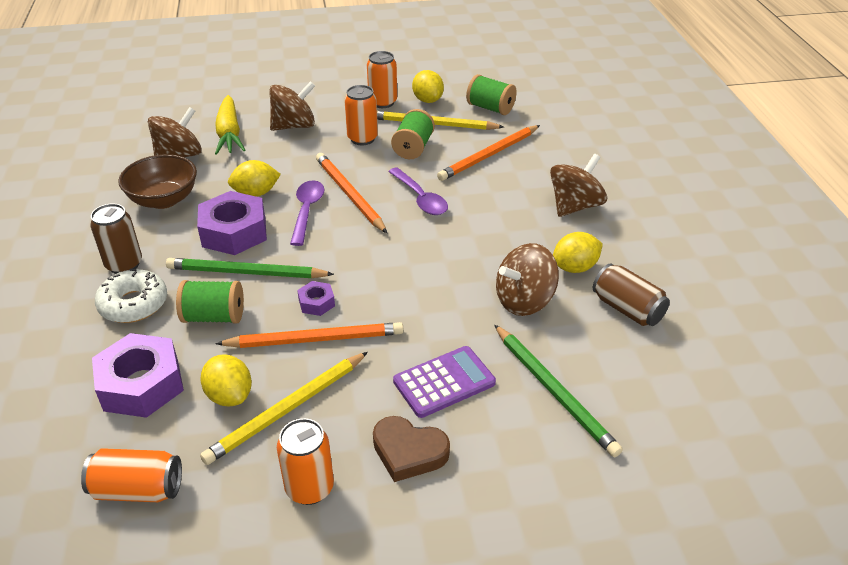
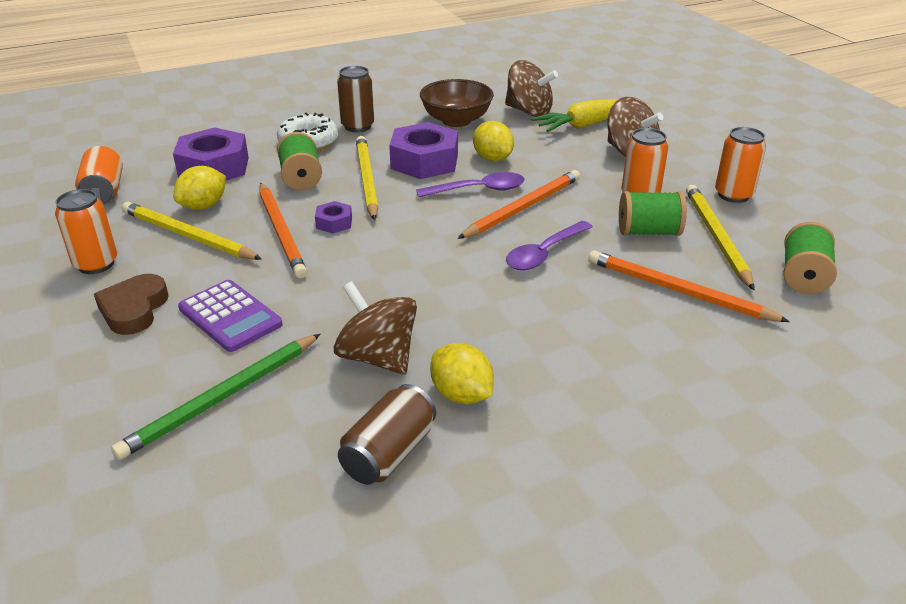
camera: 75 degrees right, 5 degrees down
green pencil [166,258,334,278] -> yellow pencil [356,136,378,220]
yellow lemon [412,70,444,103] -> none
brown spinning top [550,154,607,217] -> none

